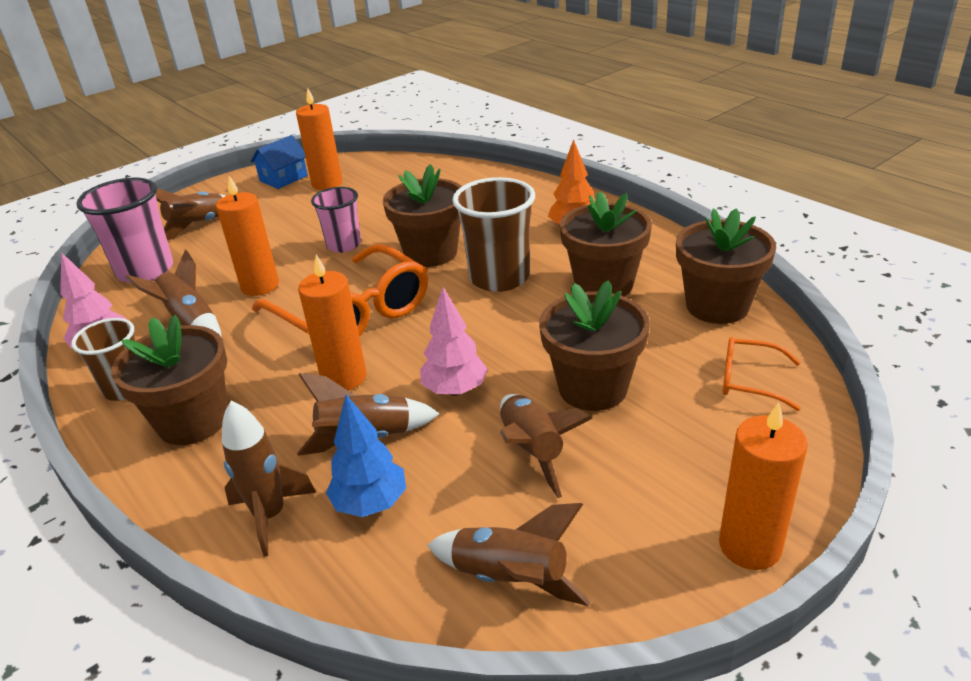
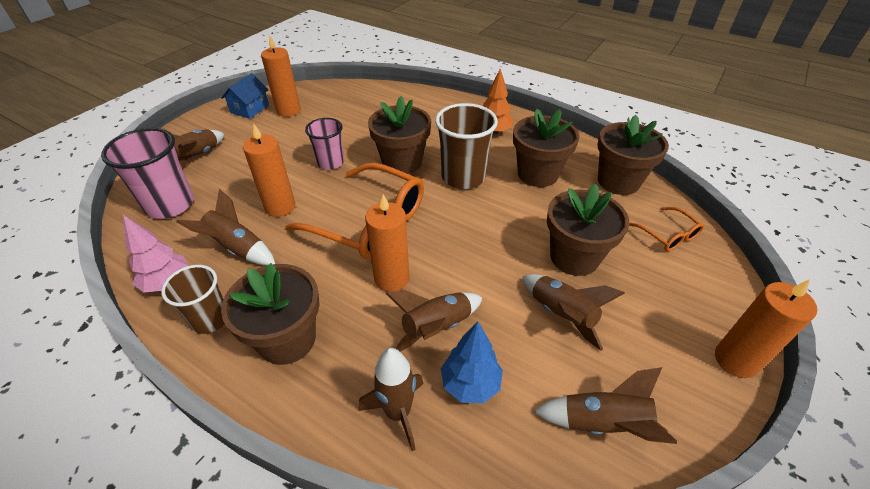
camera: 20 degrees left, 10 degrees up
pink tree [420,287,488,396] -> none
orange glasses [723,337,801,411] -> orange glasses turned 120 degrees counterclockwise [629,207,704,251]

